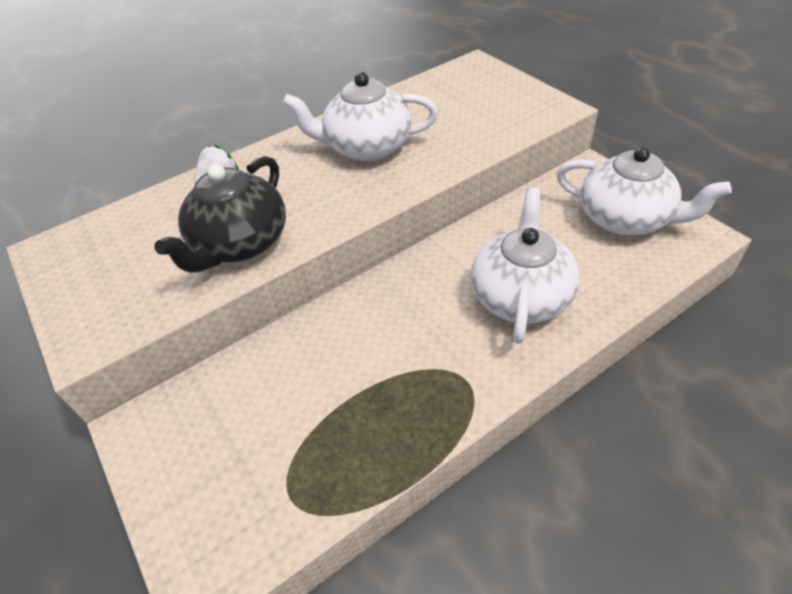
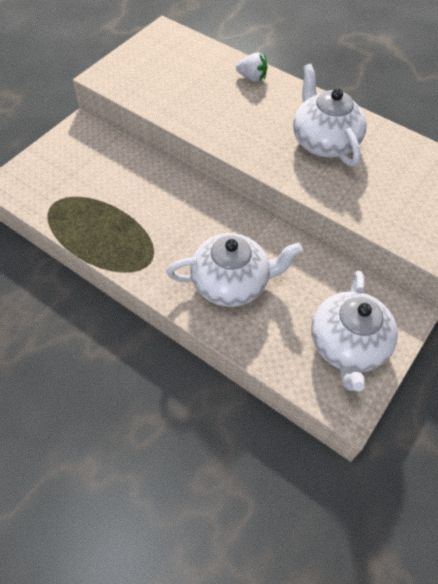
camera: 65 degrees right, 10 degrees up
black teapot [154,156,286,273] -> none

